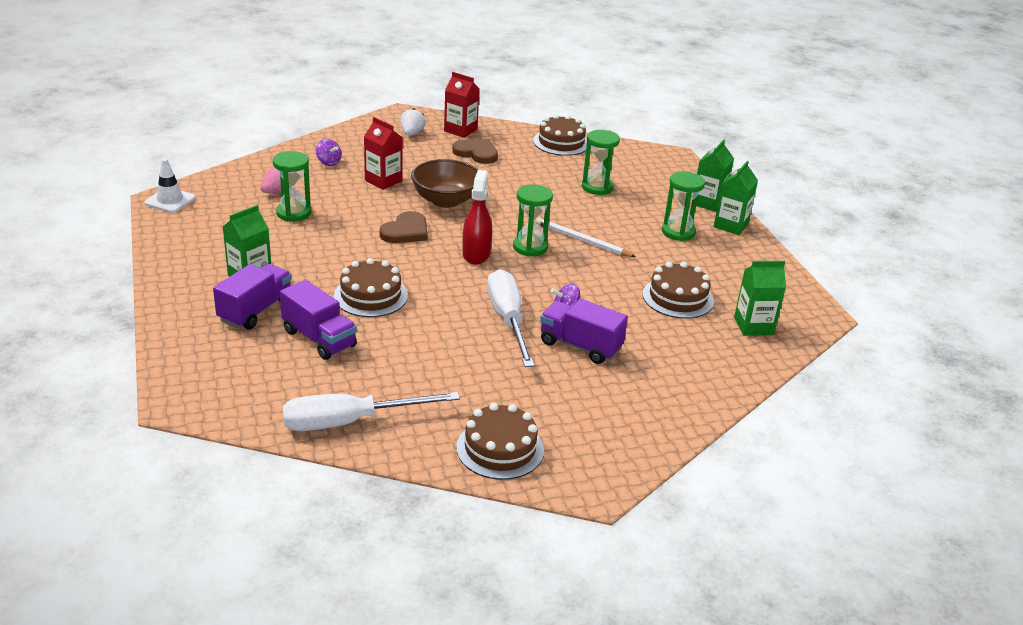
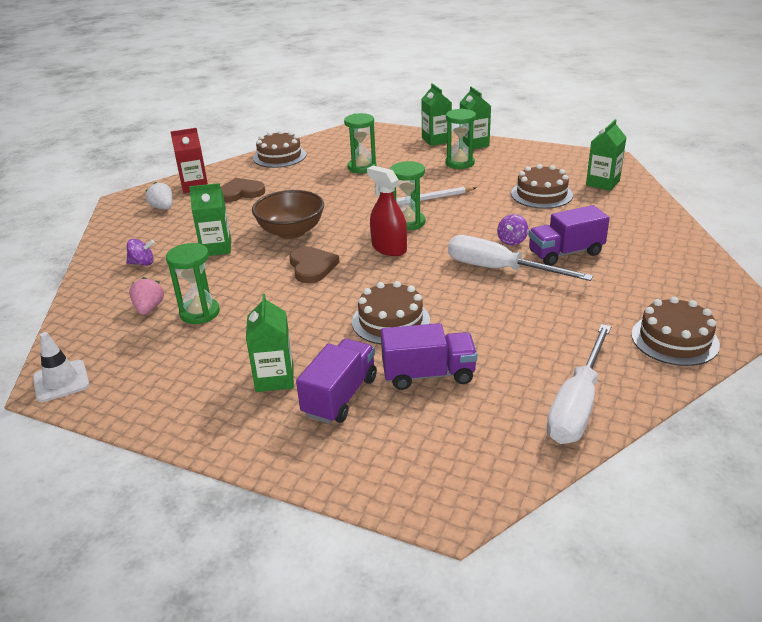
camera: 45 degrees left, 0 degrees up
purple truck [213,264,292,330] -> purple truck turned 45 degrees clockwise [296,339,377,424]
red carton [364,117,403,190] -> green carton [189,183,231,256]

